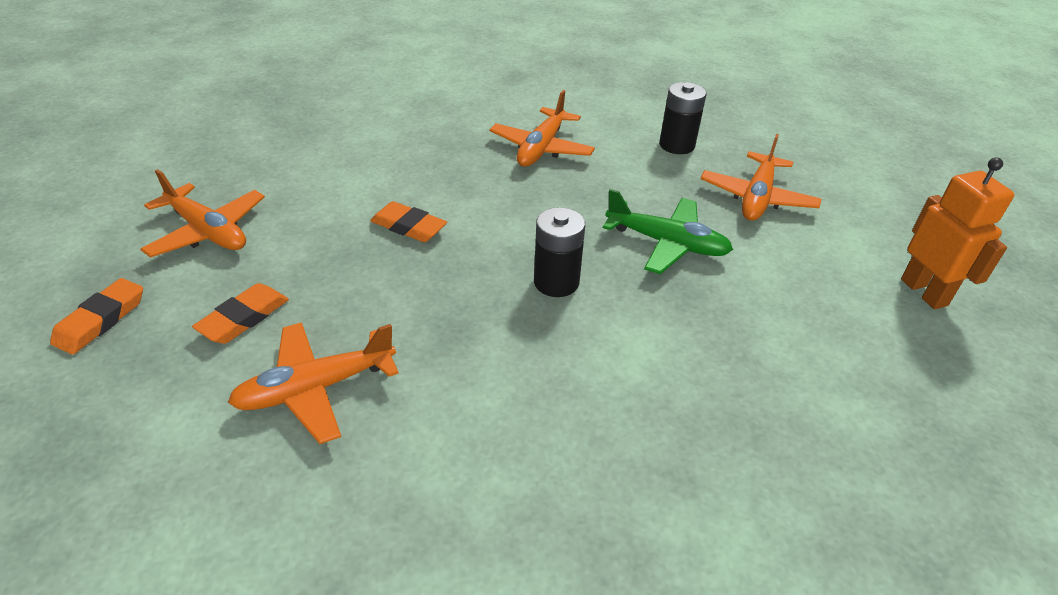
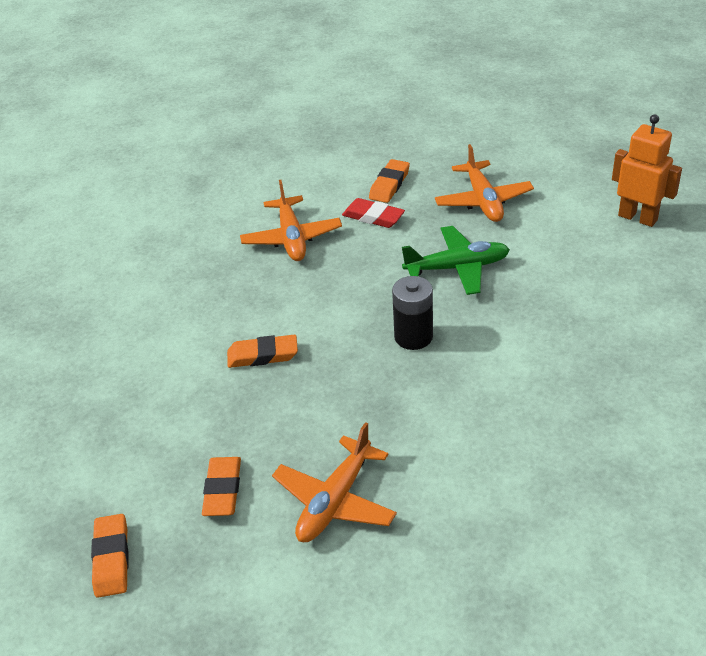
camera: 30 degrees left, 0 degrees up
orange plane [140,169,265,258] -> none
black battery [659,82,706,154] -> orange eraser [369,159,410,203]
none -> red eraser [342,198,405,228]

